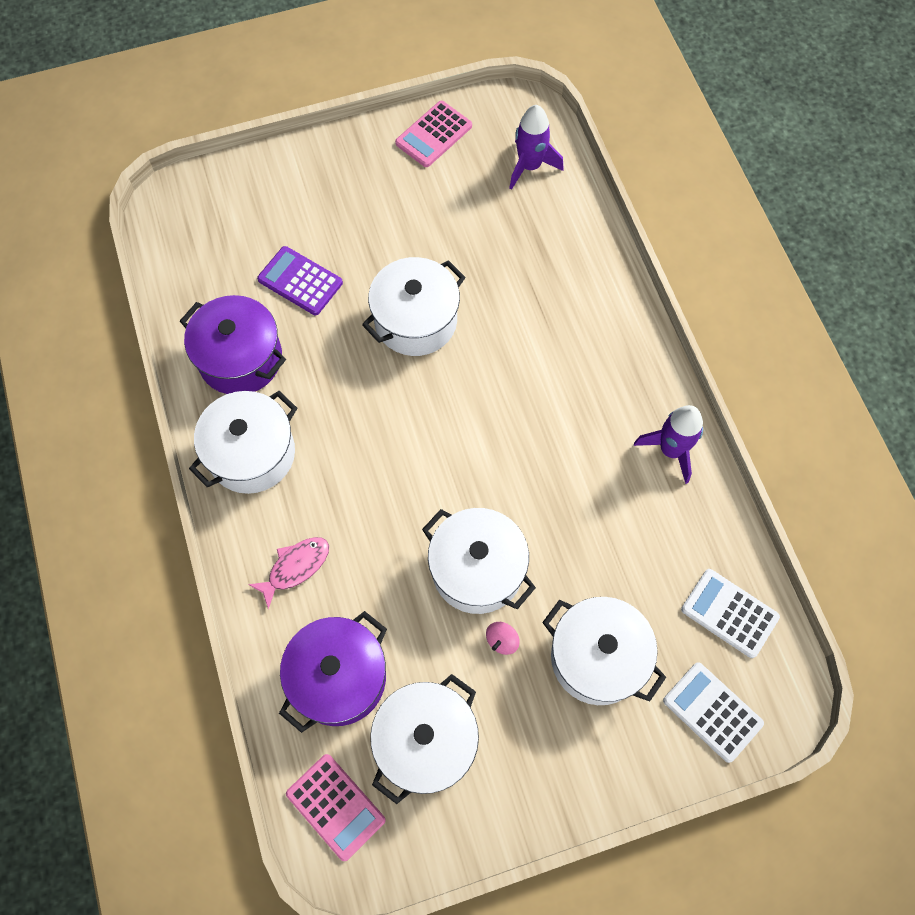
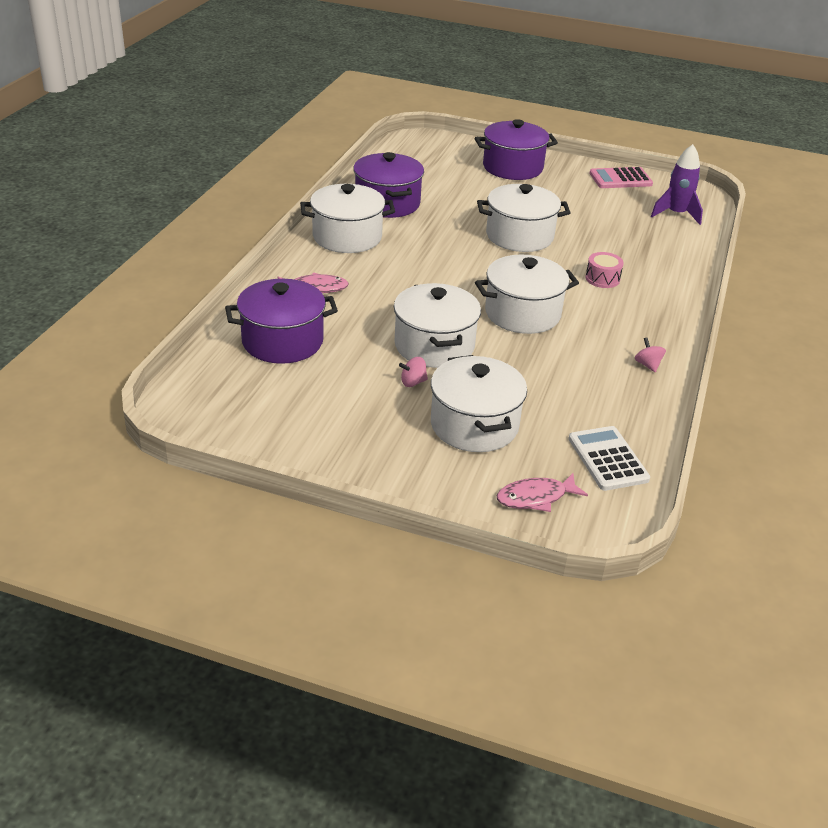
camera: 35 degrees right, 30 degrees down
purple calculator [257,246,343,315] -> none
pink calculator [286,754,386,861] -> none
white pot [370,674,479,804] -> white pot moved to [475,255,579,334]
purple rocket [634,405,703,484] -> pink spinning top [635,337,666,372]
white calculator [663,662,764,763] -> pink fish [496,473,588,512]
none -> purple pot [475,119,558,180]
none -> pink drum [585,252,624,288]

